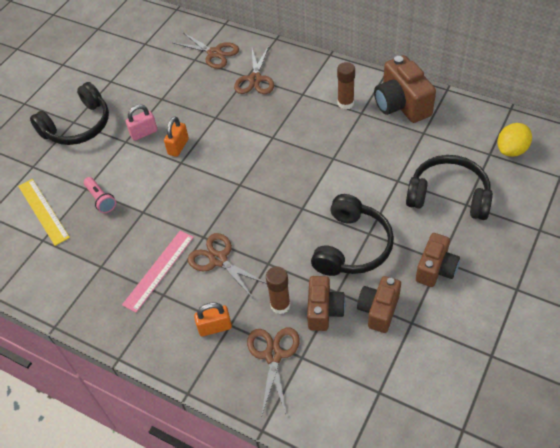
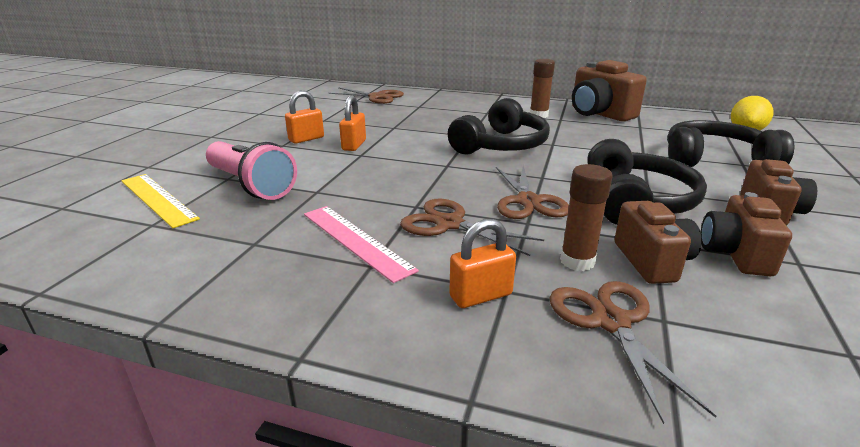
camera: 15 degrees left, 25 degrees down
black headphones [30,82,109,145] -> black headphones moved to [448,98,550,155]
pink flashlight [84,177,116,213] -> pink flashlight [206,141,297,200], size x1.78
pink ruler [122,231,194,312] -> pink ruler turned 60 degrees counterclockwise [304,206,419,283]
pink padlock [126,105,158,141] -> orange padlock [285,91,324,144]
brown scissors [234,46,274,94] -> brown scissors moved to [496,166,569,219]

